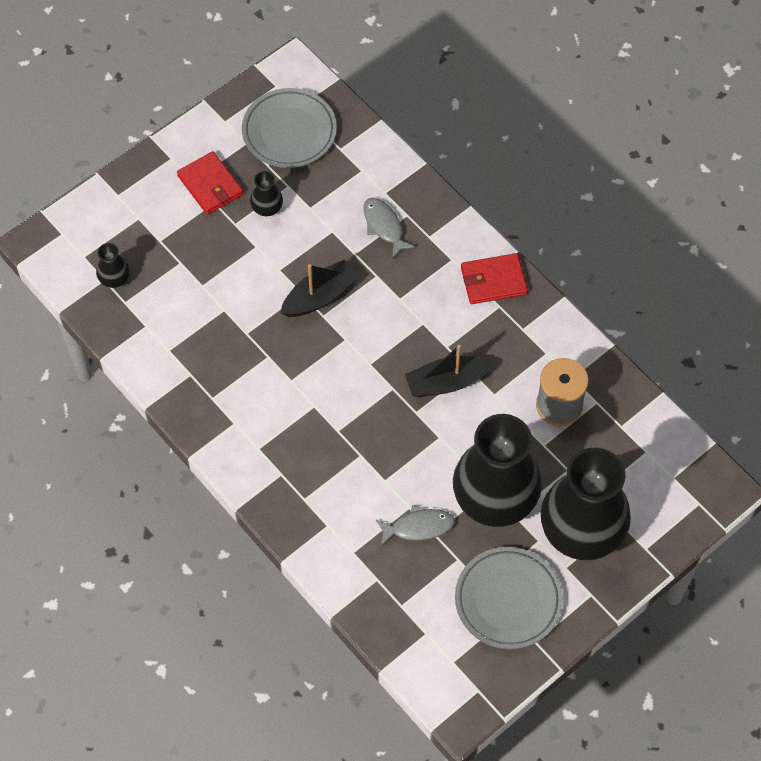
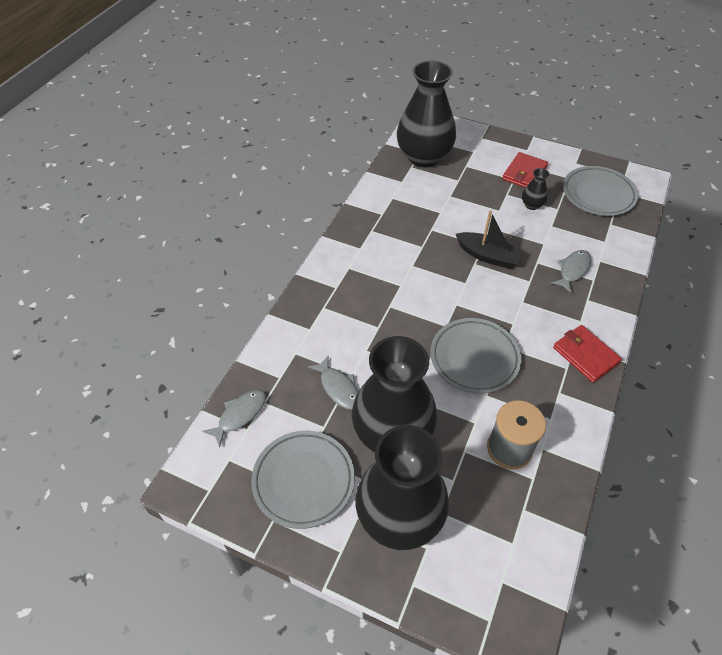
camera: 65 degrees right, 10 degrees down
black vase [96,243,130,288] -> black vase [397,61,456,167], size x2.48
black boat [405,345,493,397] -> grey plate [430,318,521,394]
none -> grey fish [202,390,266,447]

